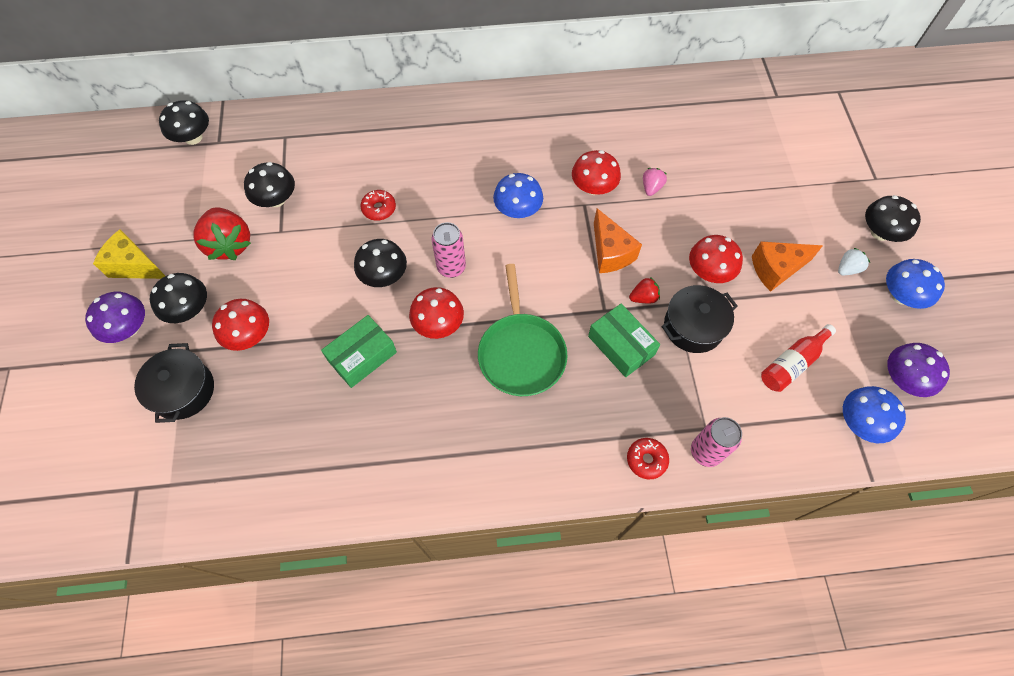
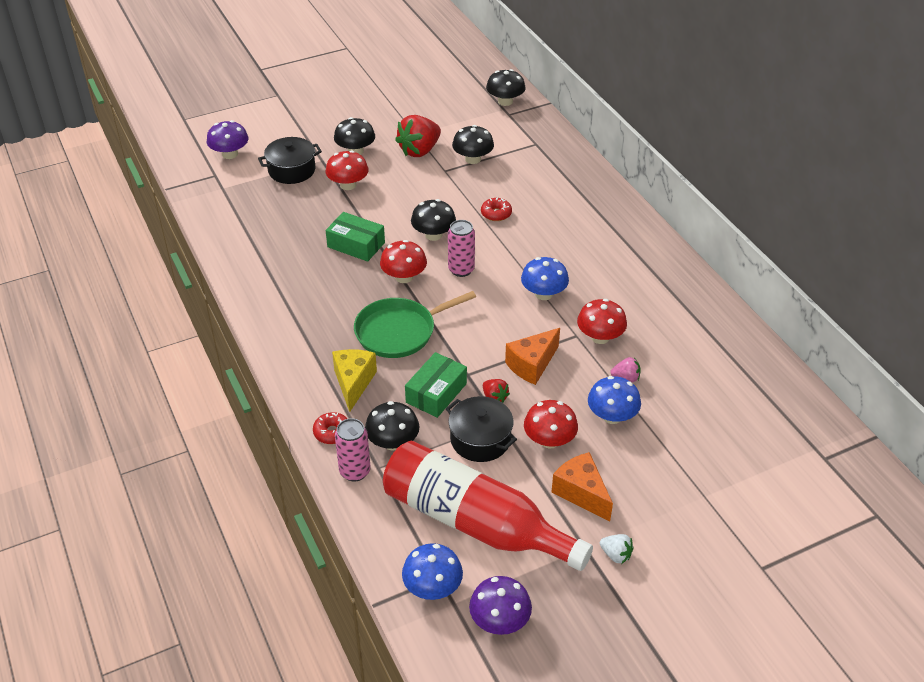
camera: 70 degrees right, 20 degrees down
purple mushroom [85,292,145,343] -> purple mushroom moved to [207,120,249,159]
yellow cheese [93,229,165,279] -> yellow cheese moved to [332,349,377,412]
red bottle [761,324,836,392] -> red bottle [383,441,593,571], size x2.23
black mushroom [865,195,921,242] -> black mushroom moved to [365,401,419,451]
blue mushroom [886,259,945,309] -> blue mushroom moved to [588,376,641,424]

